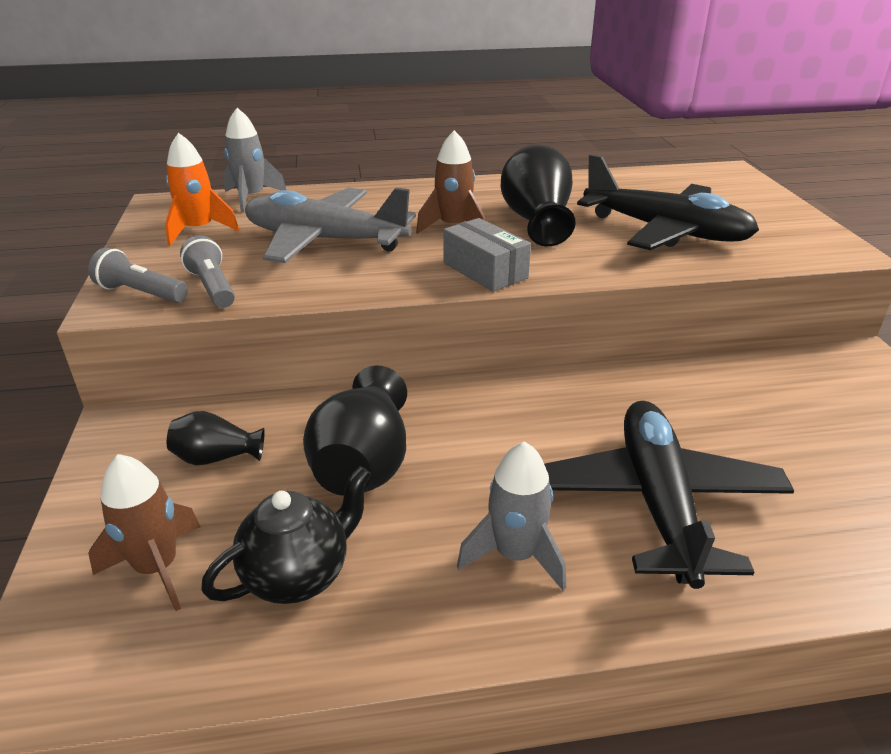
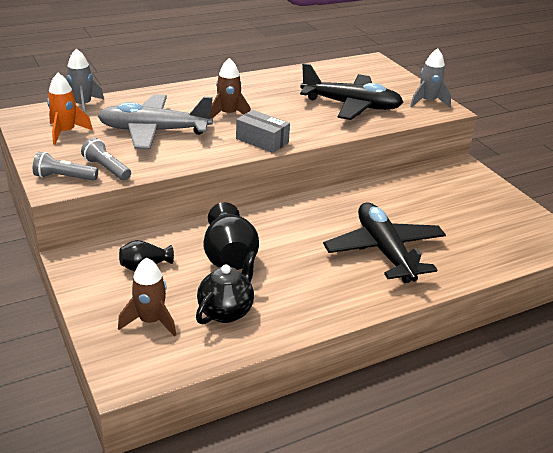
camera: 20 degrees left, 0 degrees up
grey rocket [457,441,566,591] -> grey rocket moved to [410,48,451,107]
black vase [501,145,576,246] -> none

